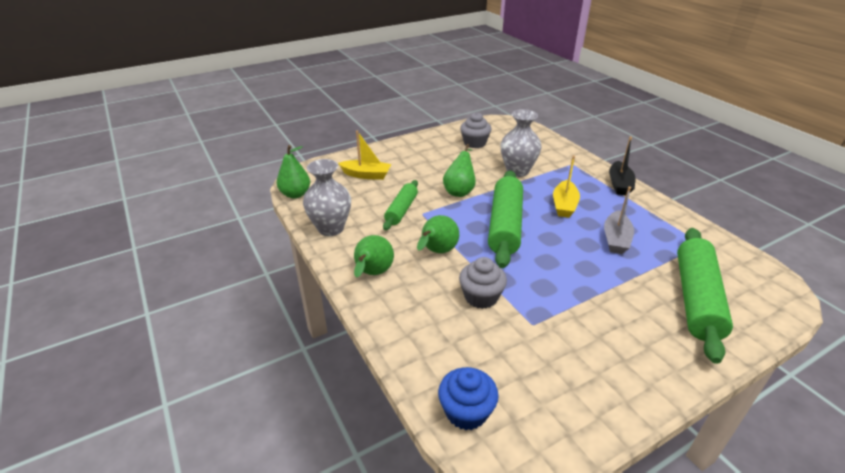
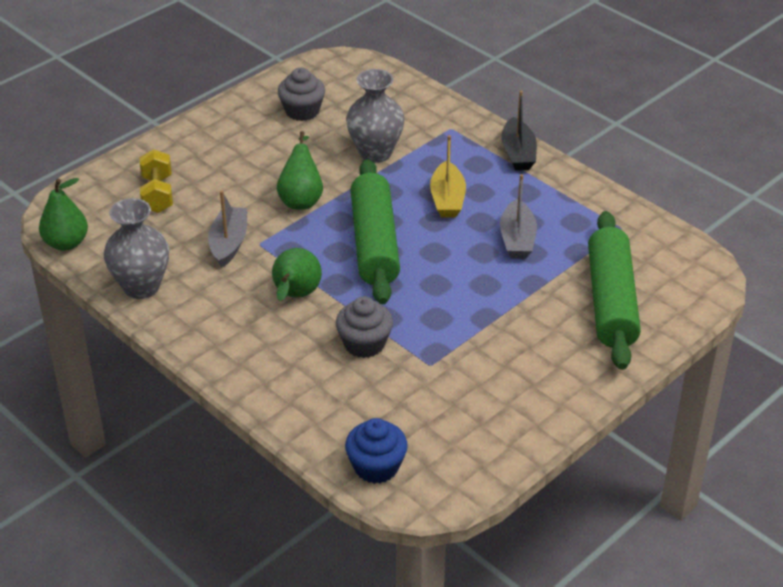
camera: 15 degrees left, 5 degrees up
yellow boat [338,131,391,180] -> yellow dumbbell [140,149,173,213]
green pear [354,235,394,278] -> none
green rolling pin [383,180,418,230] -> grey boat [208,190,247,267]

